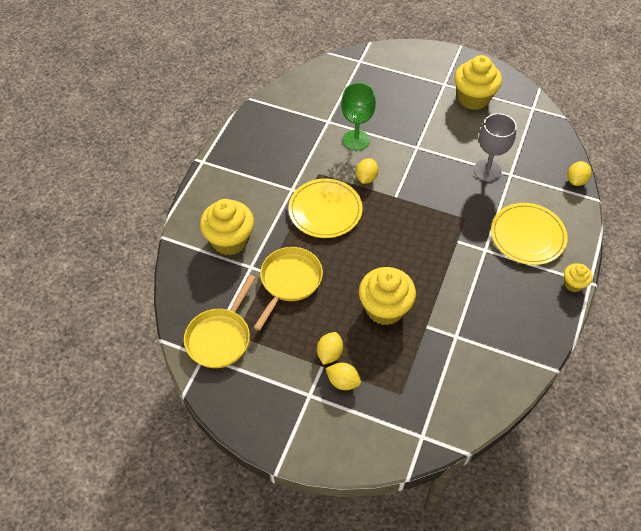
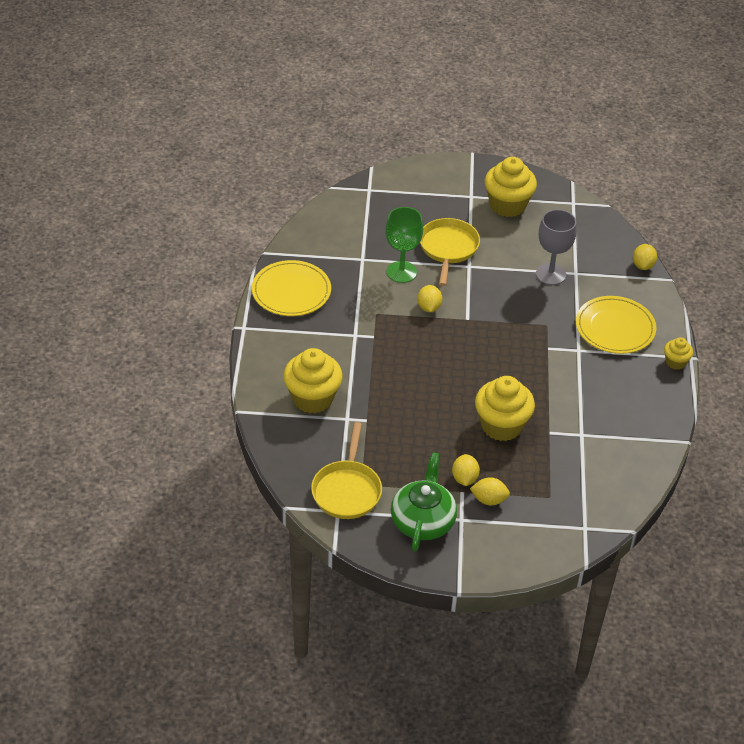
camera: 20 degrees left, 10 degrees down
yellow pan [253,247,323,331] -> yellow pan moved to [420,218,480,286]
yellow plate [289,179,363,238] -> yellow plate moved to [252,260,331,316]
none -> green teapot [391,452,457,552]

